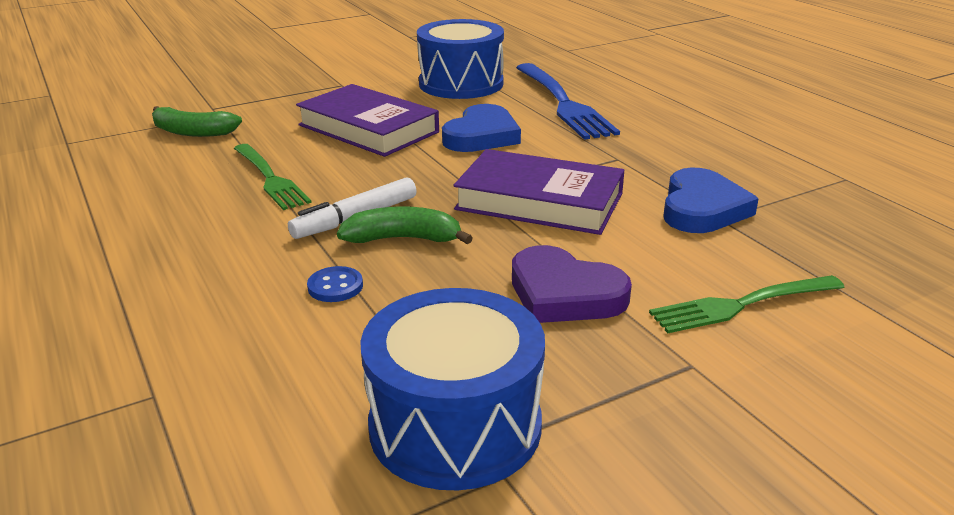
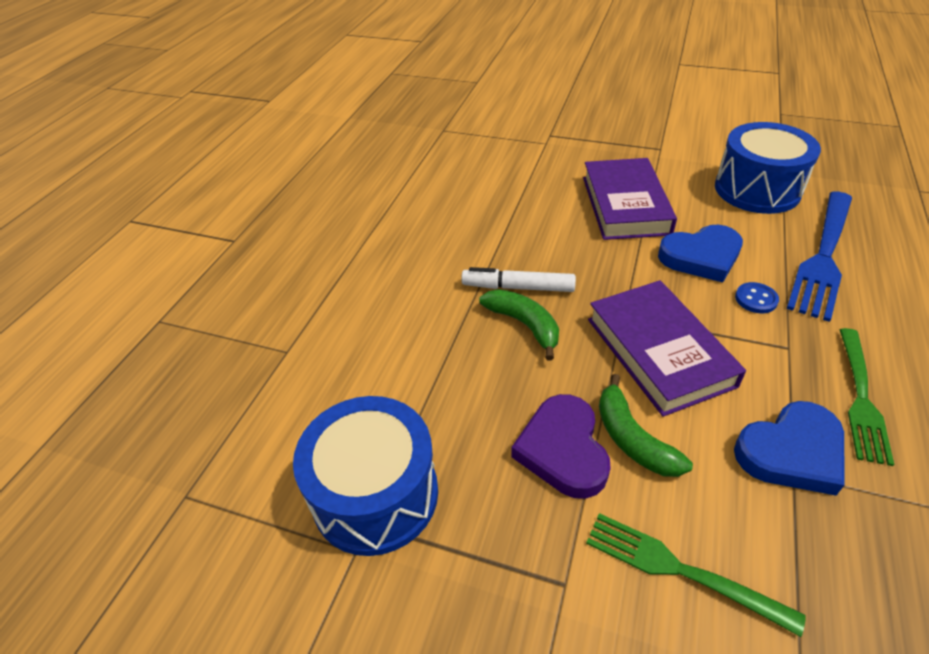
camera: 50 degrees right, 15 degrees up
green banana [152,106,242,137] -> green banana moved to [599,374,693,477]
green fork [234,144,312,210] -> green fork moved to [839,328,894,466]
blue button [307,266,363,302] -> blue button moved to [735,282,779,313]

